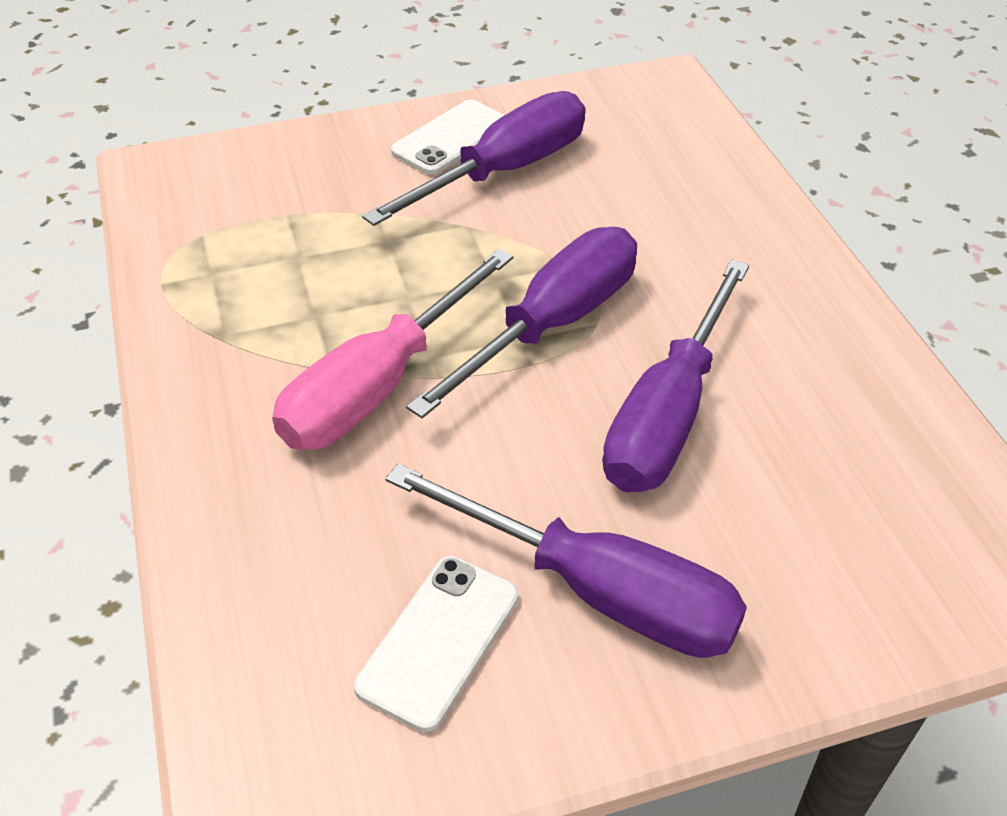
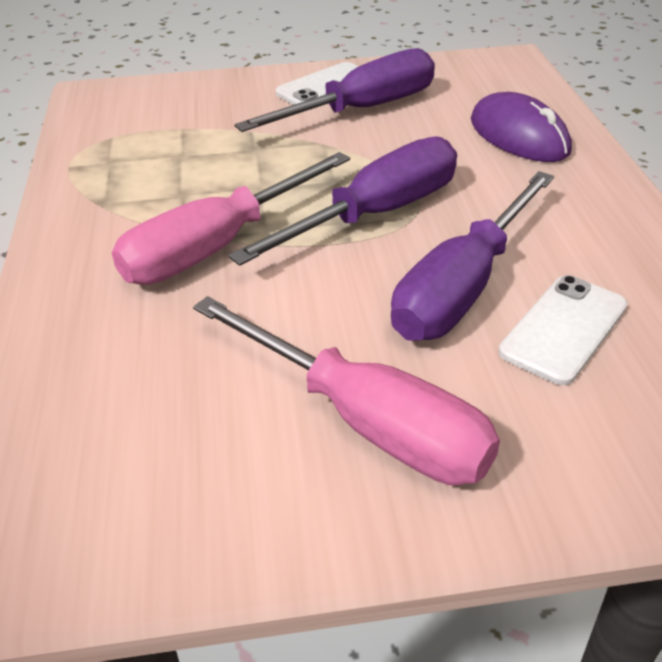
camera: 10 degrees right, 5 degrees down
white phone [354,556,519,732] -> white phone moved to [498,275,628,385]
purple screwdriver [385,463,747,658] -> pink screwdriver [193,296,500,485]
none -> purple mouse [471,92,572,162]

